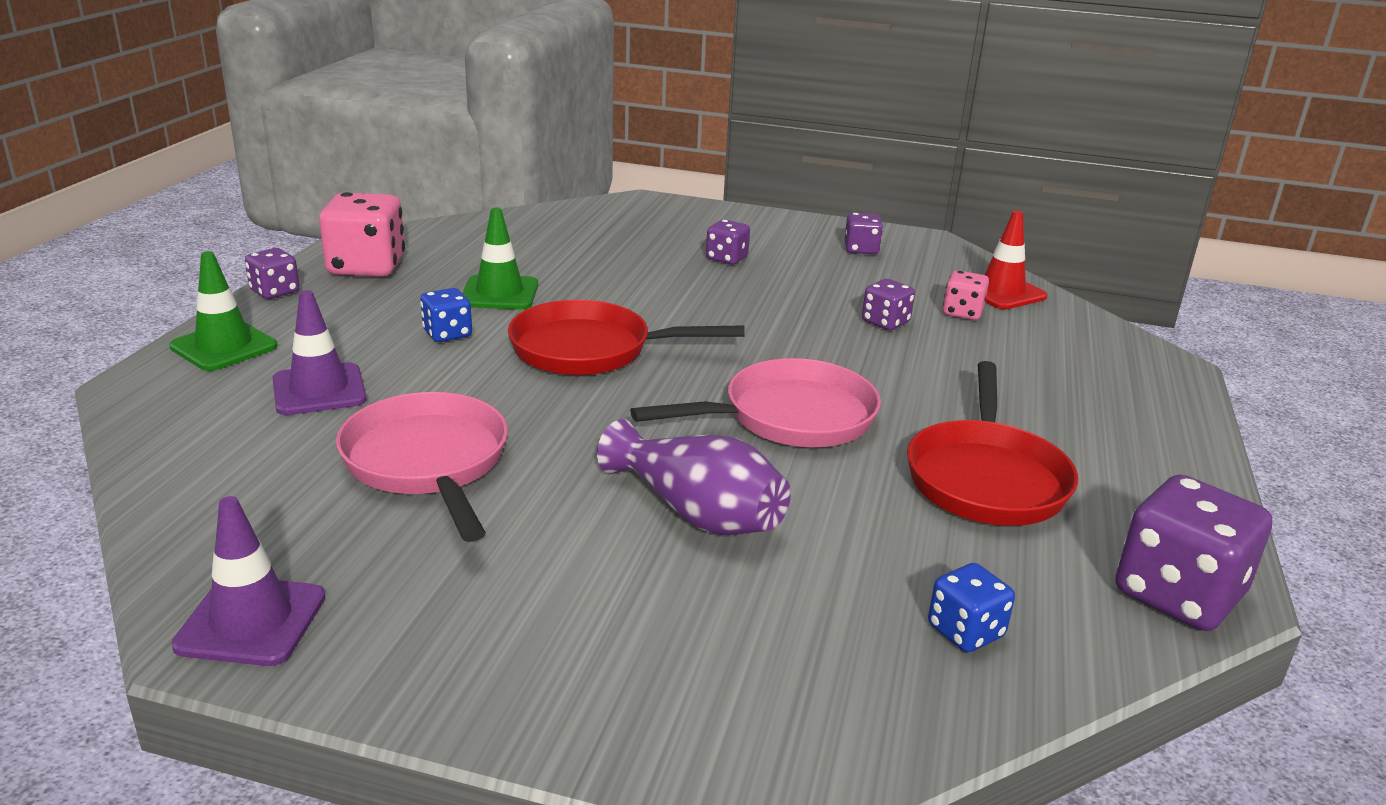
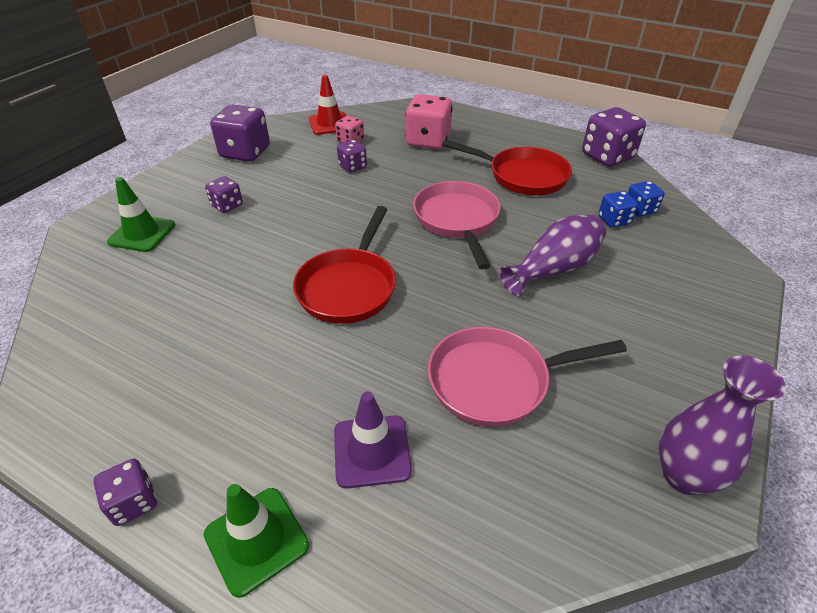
camera: 75 degrees left, 15 degrees up
purple traffic cone [171,496,325,666] -> purple vase [659,356,786,495]
pink dice [319,192,405,277] -> pink dice moved to [406,94,453,149]
blue dice [420,288,472,342] -> blue dice moved to [598,191,638,228]
green traffic cone [462,207,538,310] -> green traffic cone moved to [107,177,175,252]
purple dice [844,213,883,254] -> purple dice [210,104,270,162], size x1.84

